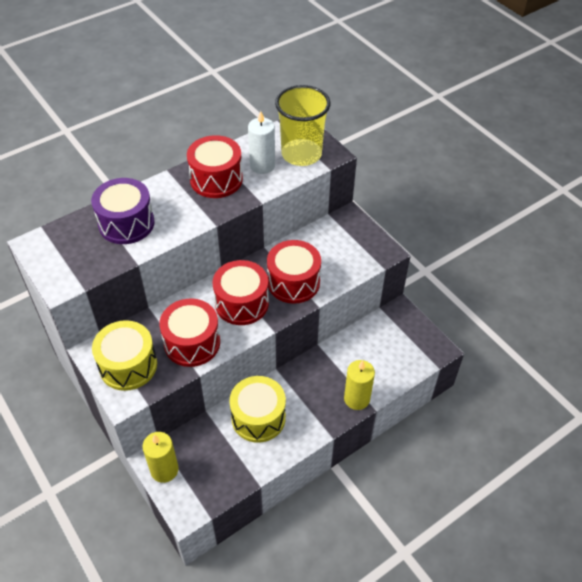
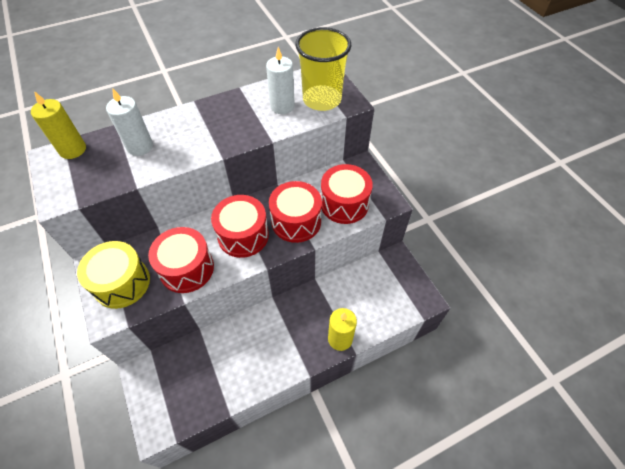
camera: 10 degrees right, 5 degrees up
purple drum [91,178,155,244] -> white candle [106,88,153,156]
yellow candle [142,432,179,483] -> yellow candle moved to [31,91,86,159]
red drum [187,135,243,198] -> red drum moved to [321,164,373,224]
yellow drum [229,376,286,443] -> none

